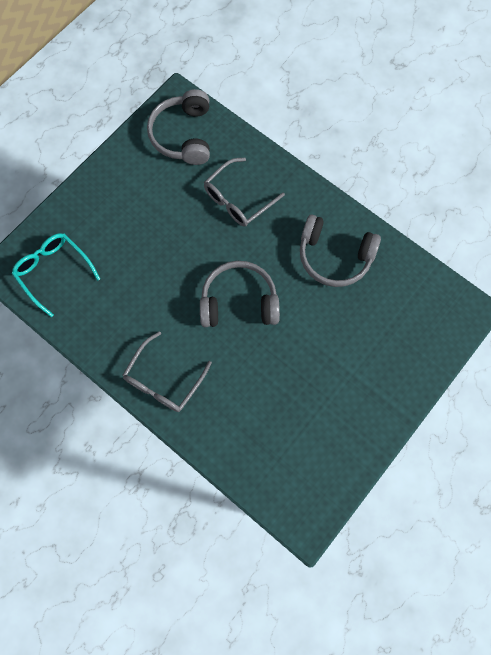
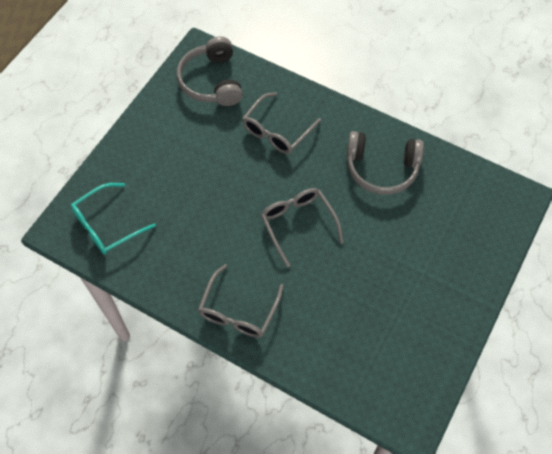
camera: 10 degrees left, 10 degrees down
turquoise glasses [12,233,100,317] -> turquoise glasses turned 75 degrees counterclockwise [71,183,156,254]
grey headphones [200,261,280,327] -> grey glasses [261,188,344,267]

